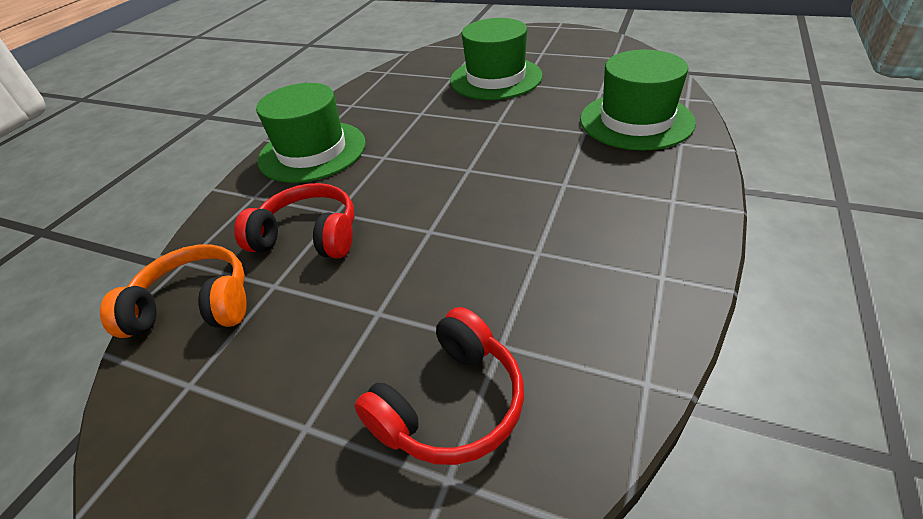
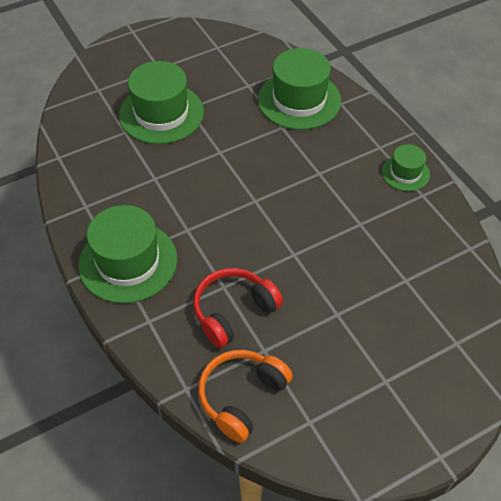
camera: 55 degrees left, 10 degrees up
red headphones [354,307,524,465] -> none
none -> green hat [382,144,430,191]

